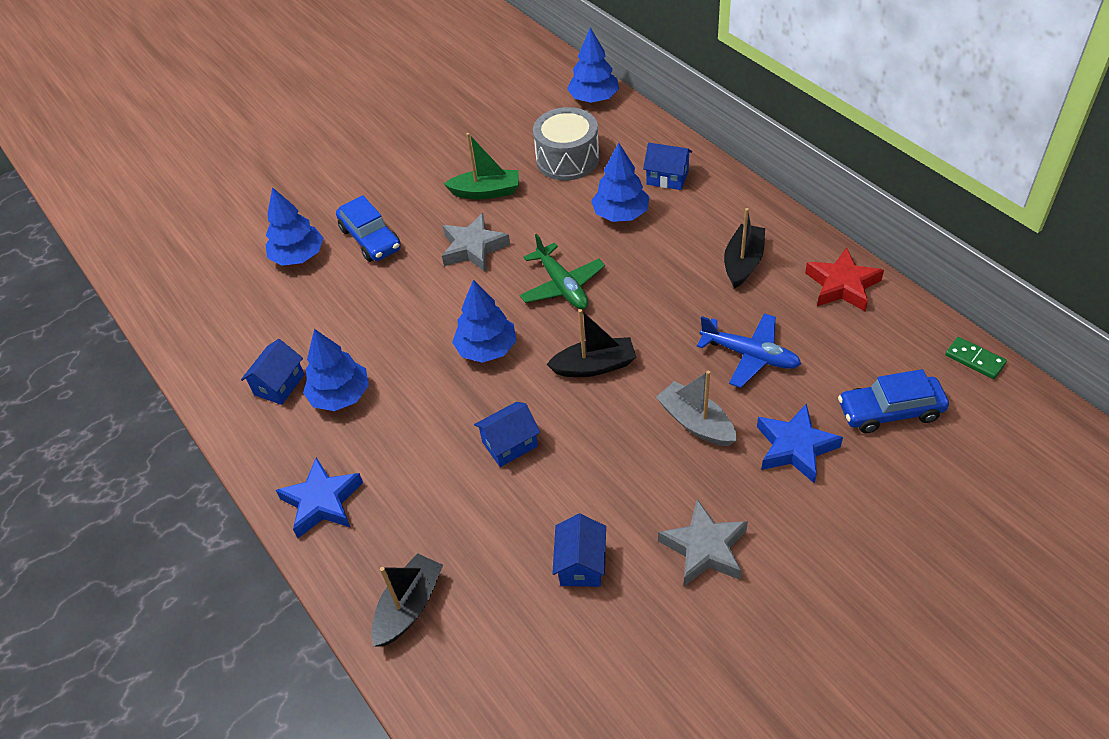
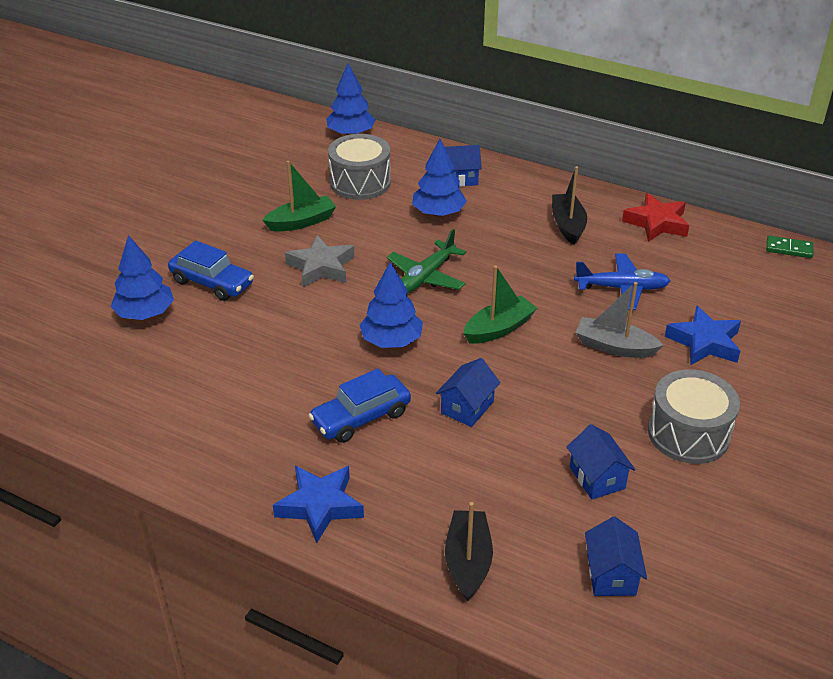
camera: 30 degrees left, 10 degrees down
blue house [241,339,305,405] -> blue house moved to [585,516,647,596]
blue tree [303,329,369,411] -> none
green plane [520,234,605,309] -> green plane turned 90 degrees clockwise [387,229,466,293]
black boat [547,309,636,377] -> green boat [463,266,537,344]
grey star [658,499,748,586] -> grey drum [648,369,740,464]
blue car [838,369,949,433] -> blue car moved to [308,368,411,443]

